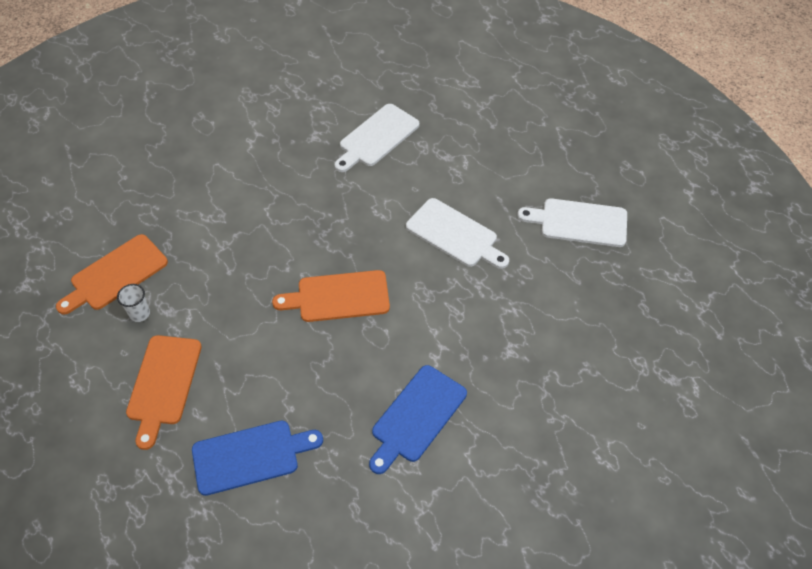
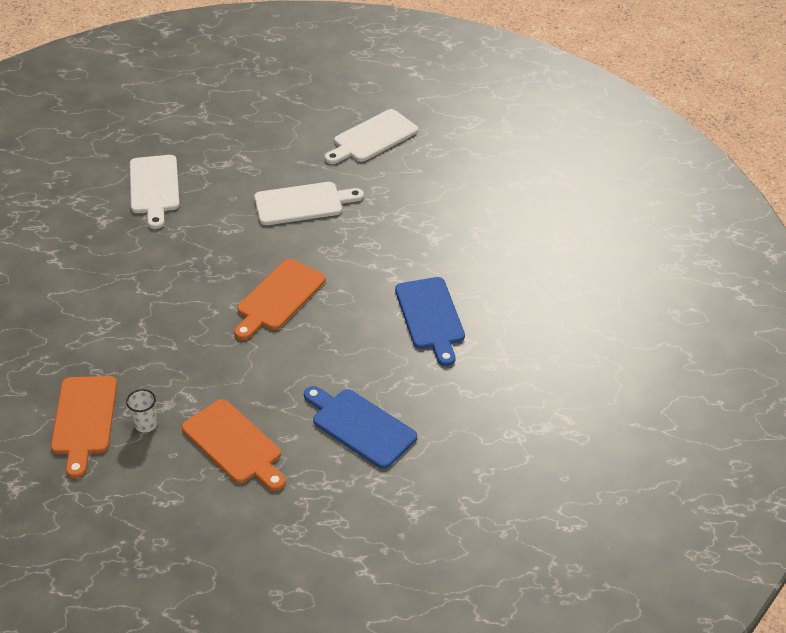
camera: 50 degrees left, 10 degrees down
blue cutting board [192,421,323,496] -> blue cutting board turned 75 degrees counterclockwise [304,386,417,469]

